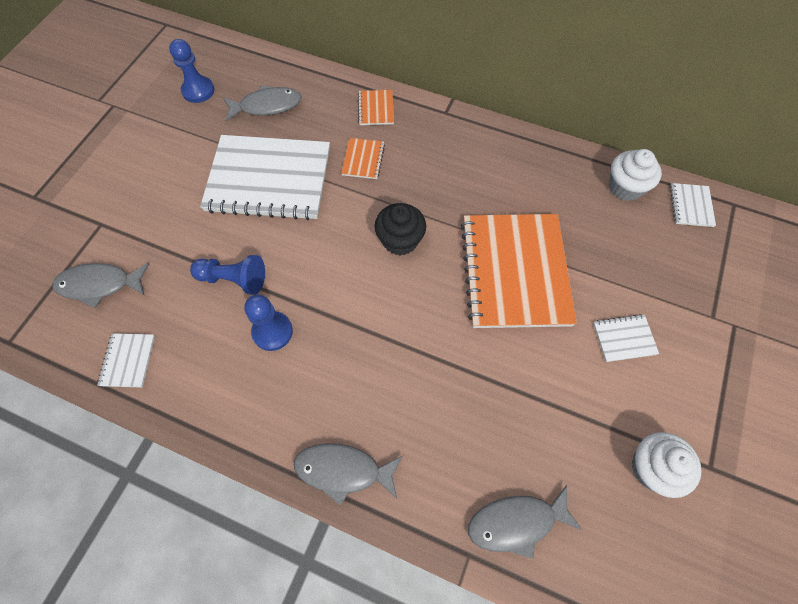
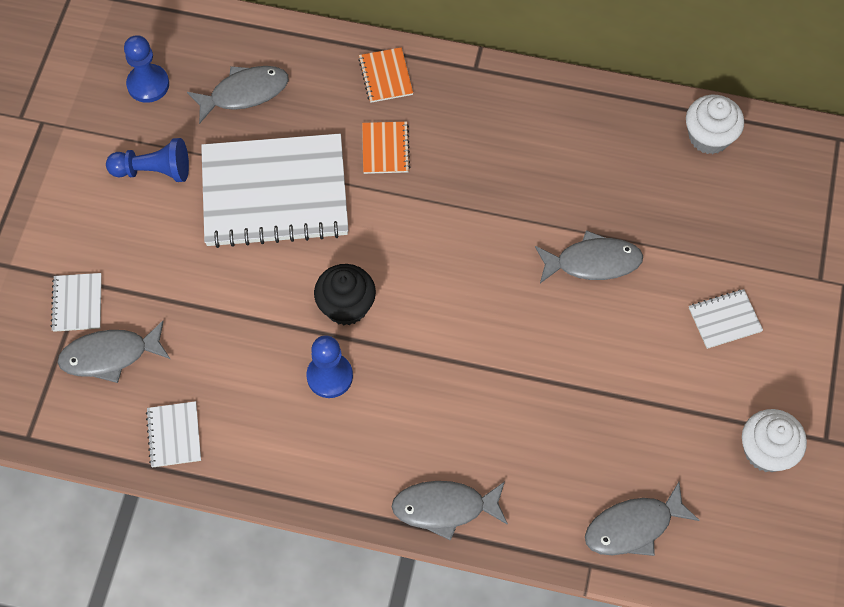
camera: 10 degrees left, 0 degrees up
blue pawn [190,255,265,295] -> blue pawn moved to [106,138,189,182]
black cupcake [375,203,426,256] -> black cupcake moved to [314,264,376,325]
orange notebook [461,214,577,328] -> grey fish [535,230,643,283]
white notebook [670,183,716,227] -> white notebook moved to [51,273,102,332]

